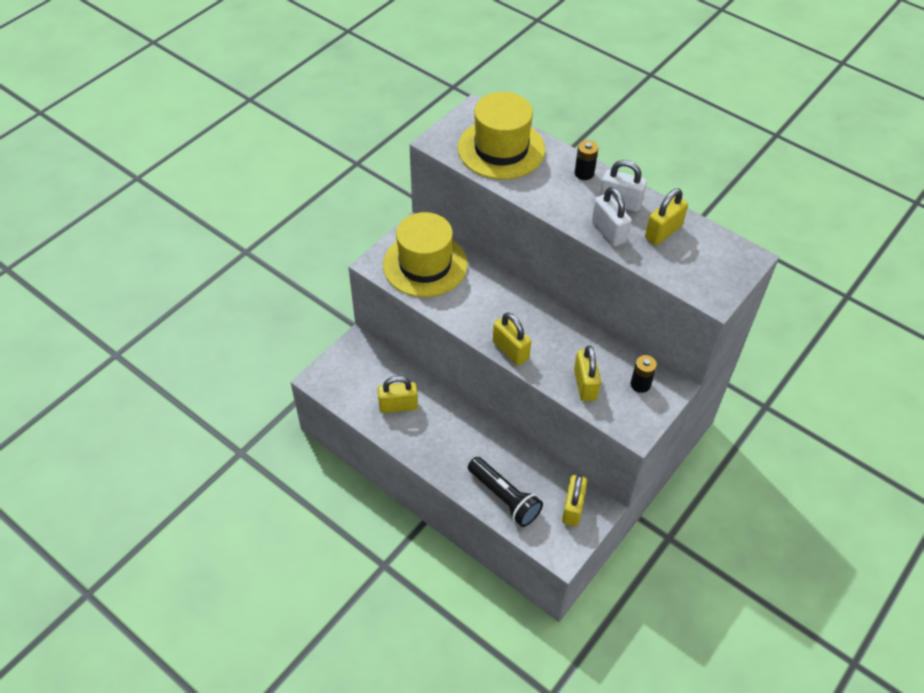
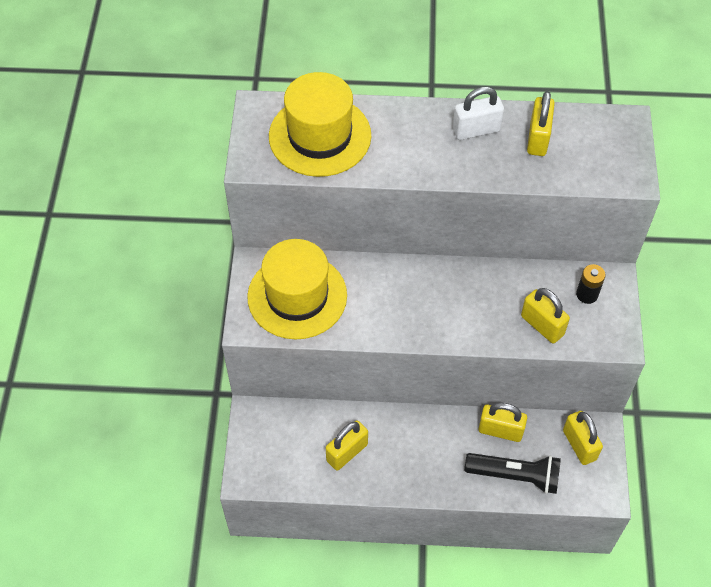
camera: 35 degrees left, 5 degrees up
yellow padlock [493,312,531,366] -> yellow padlock moved to [479,403,527,442]
black battery [575,140,598,180] -> none
white padlock [592,187,631,247] -> none

